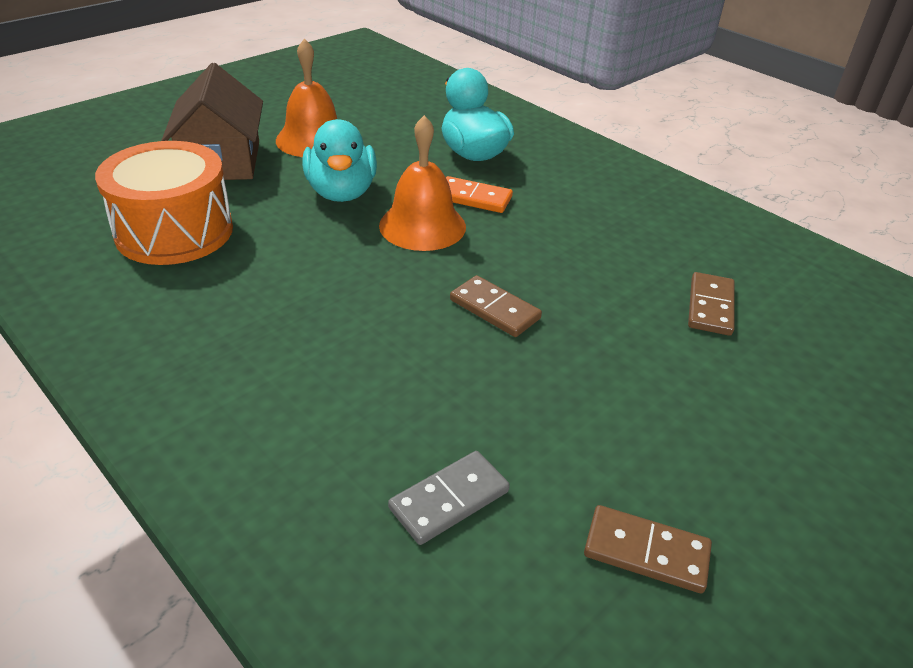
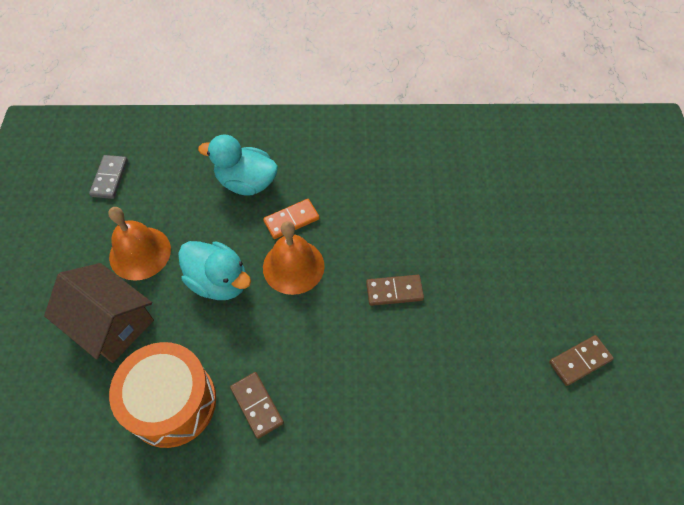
camera: 45 degrees left, 20 degrees up
grey domino [388,451,510,545] -> grey domino moved to [89,155,128,199]
brown domino [688,272,734,336] -> brown domino moved to [230,372,284,439]

